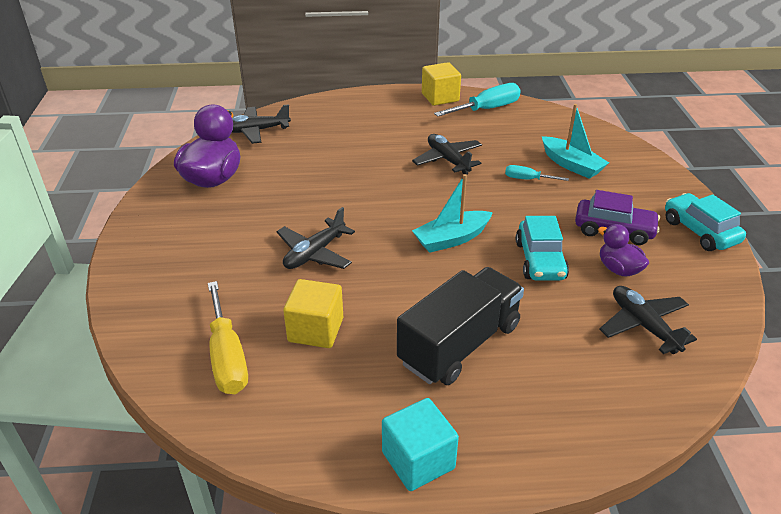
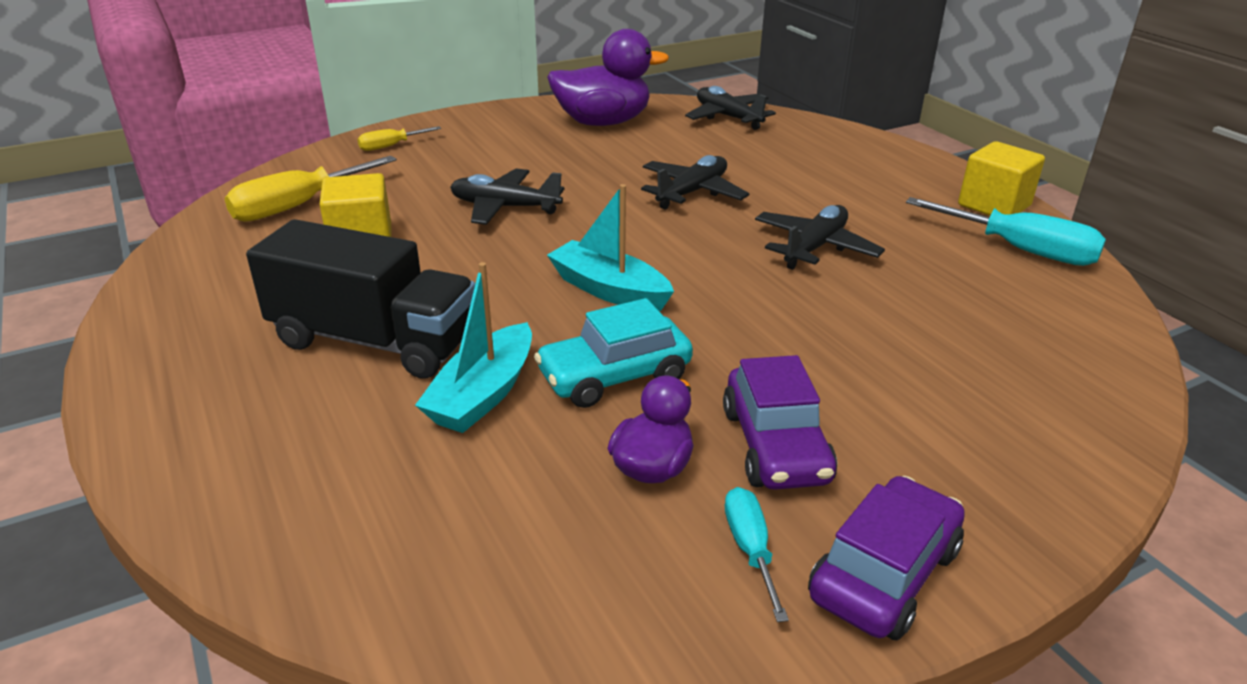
camera: 65 degrees right, 5 degrees down
turquoise cube [382,398,459,491] -> none
turquoise screwdriver [505,165,569,181] -> turquoise screwdriver moved to [725,487,789,622]
turquoise boat [542,104,609,179] -> turquoise boat moved to [415,262,532,433]
black plane [599,286,697,354] -> black plane moved to [641,155,749,209]
turquoise car [665,193,746,251] -> purple car [808,476,965,641]
none -> yellow screwdriver [357,126,441,151]

